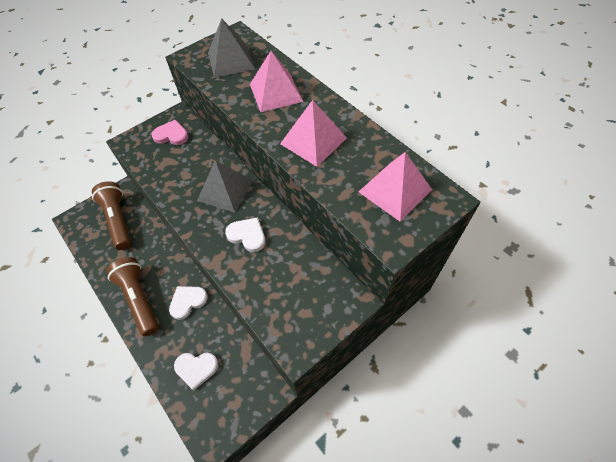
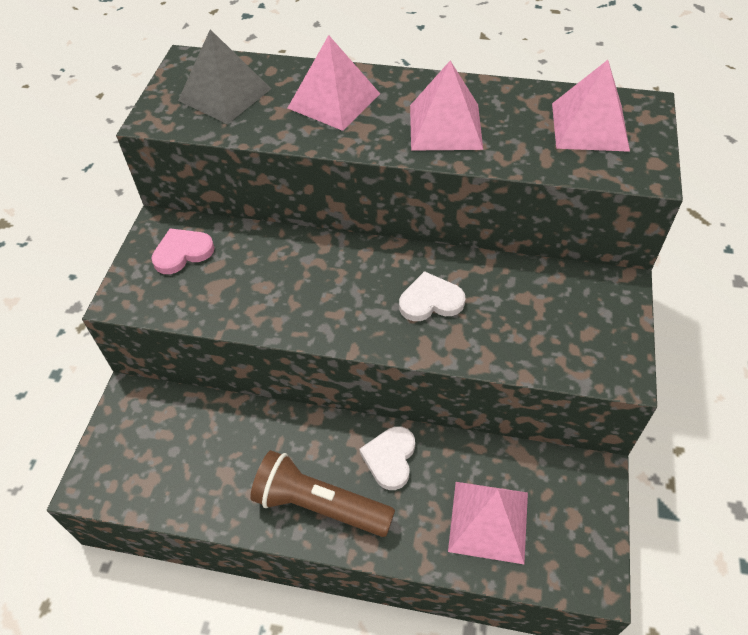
camera: 40 degrees left, 5 degrees down
brown flashlight [92,181,131,250] -> none
white heart [174,353,218,391] -> pink pyramid [448,482,528,564]
grey pyramid [197,160,253,213] -> none

